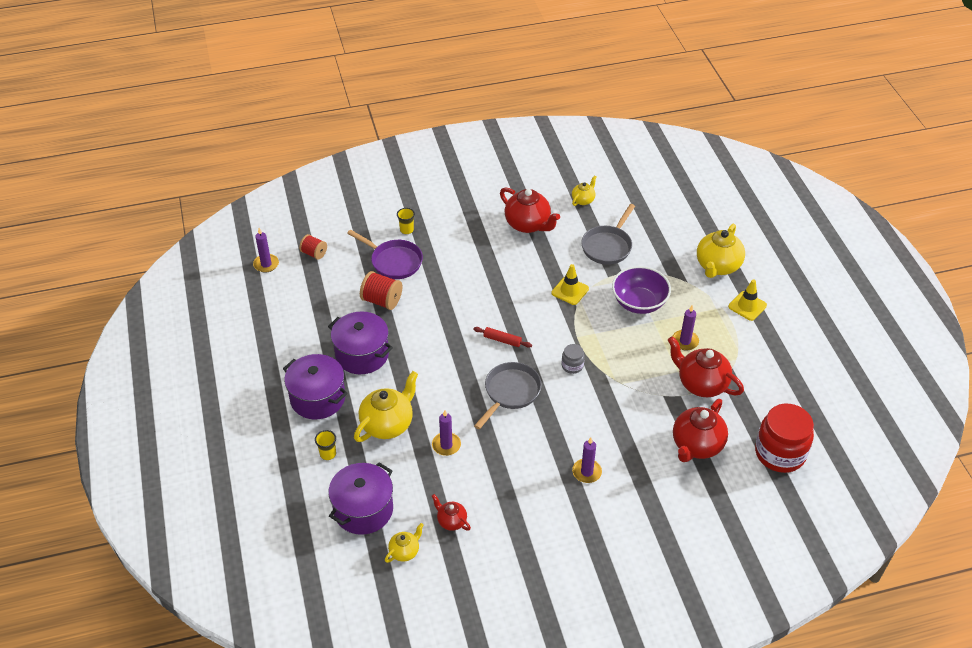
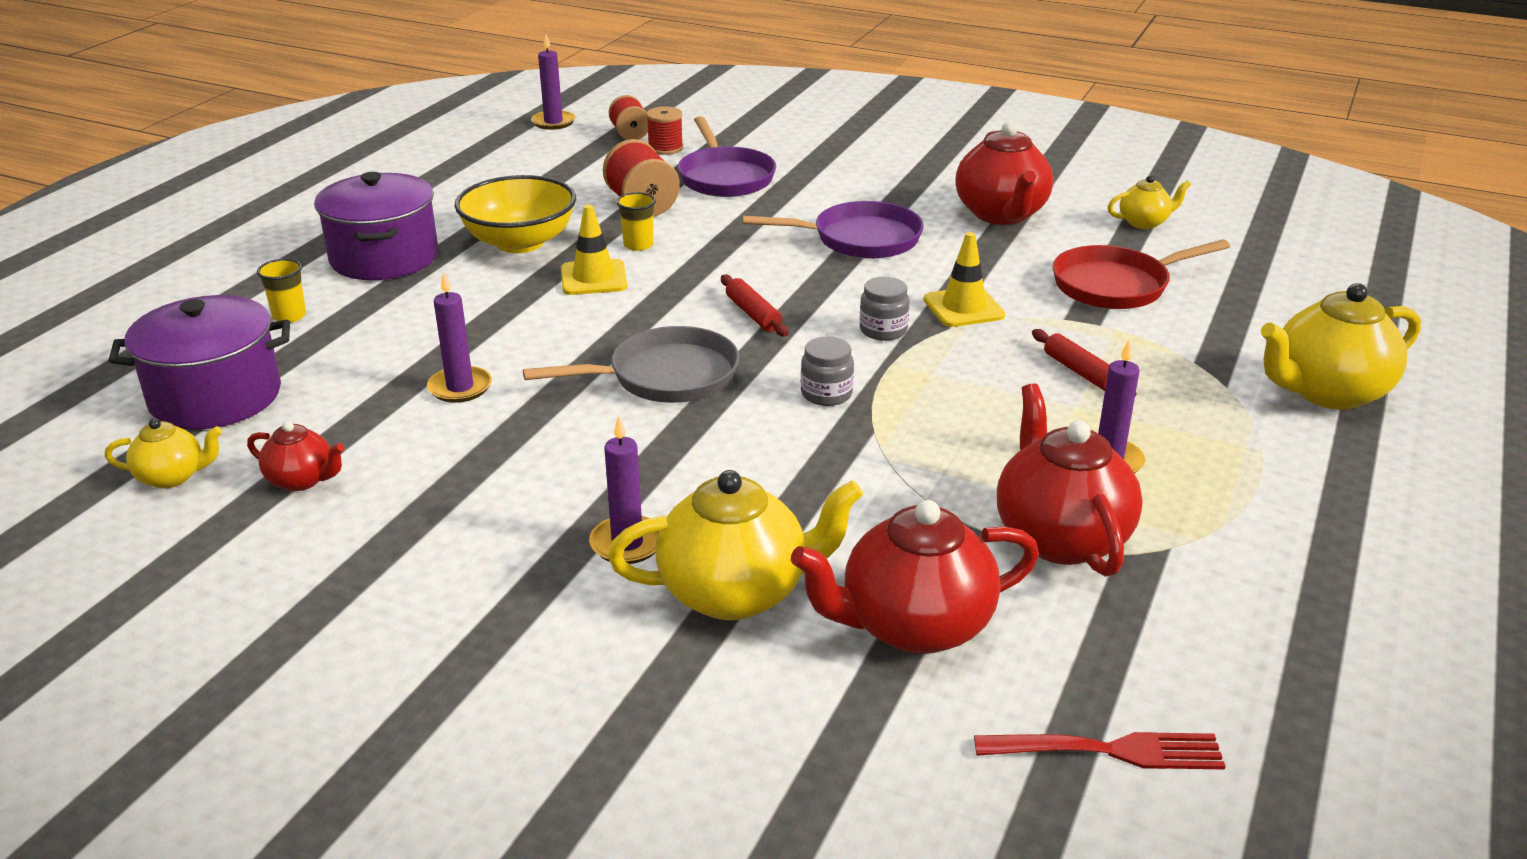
camera: 40 degrees right, 15 degrees down
purple pot [328,311,393,374] -> yellow bowl [454,175,576,253]
yellow teapot [354,371,418,442] -> yellow teapot moved to [608,470,863,620]
yellow cup [397,208,415,234] -> yellow cup moved to [616,192,656,251]
red teapot [432,494,471,531] -> red teapot turned 120 degrees clockwise [247,421,344,491]
grey pan [581,204,635,265] -> red pan [1052,239,1230,309]
purple bowl [612,266,671,314] -> red rolling pin [1032,329,1137,396]
yellow traffic cone [728,279,767,321] -> yellow traffic cone moved to [561,204,627,295]
red jar [755,404,814,473] -> red fork [974,732,1226,769]
none -> red spool [646,106,683,155]
none -> purple pan [742,201,924,259]
none -> grey jar [860,277,909,341]

